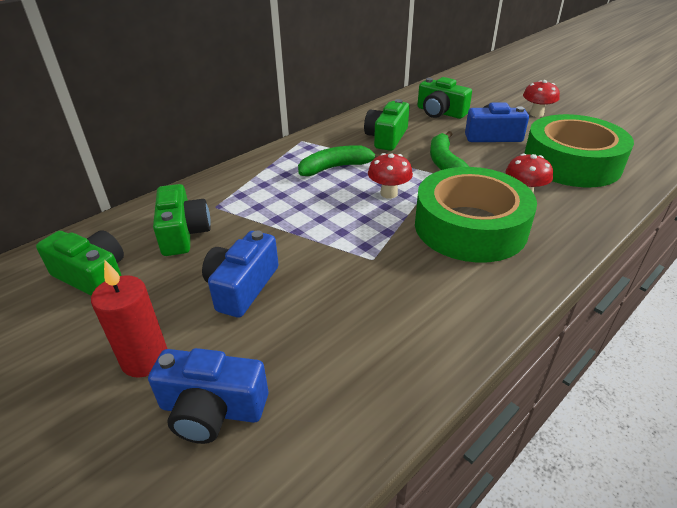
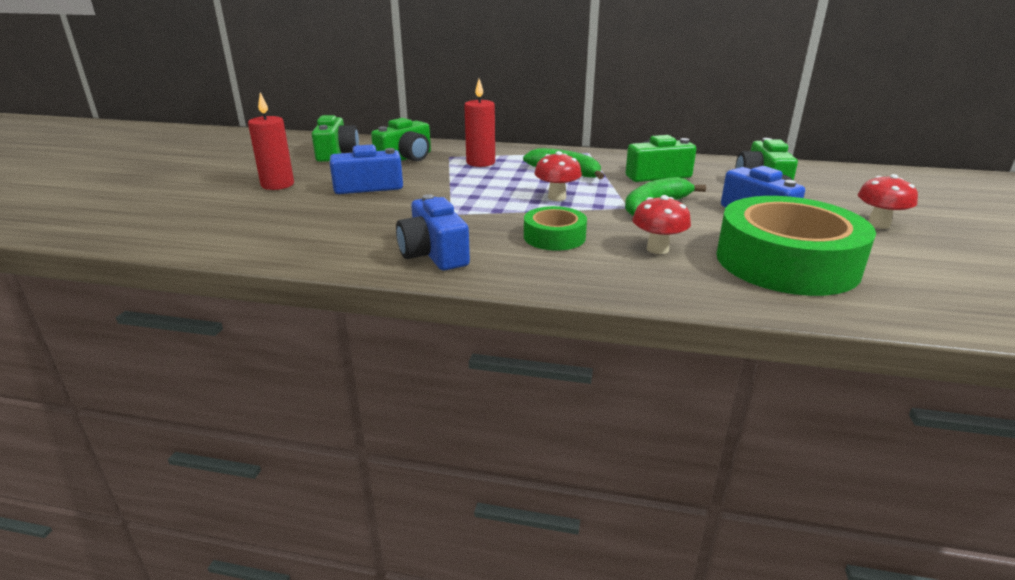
camera: 55 degrees right, 10 degrees down
blue camera [148,348,268,444] -> blue camera moved to [396,194,470,270]
green tape [415,167,537,263] -> green tape [524,206,587,251], size x0.50
none -> red candle [464,79,495,167]

